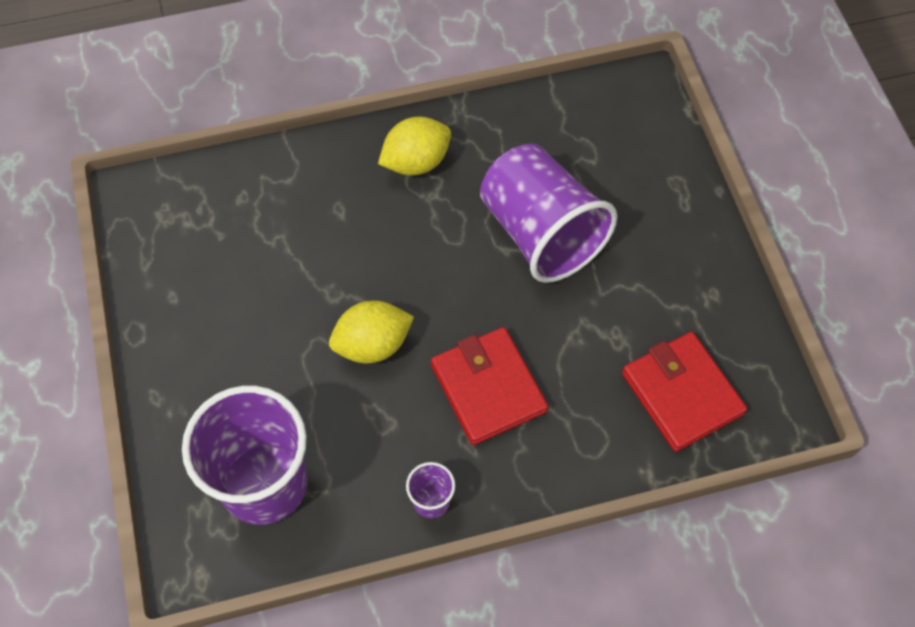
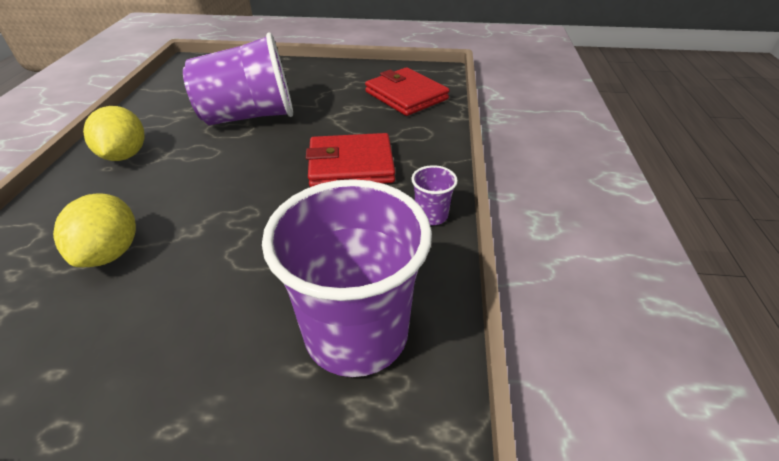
camera: 70 degrees left, 20 degrees down
yellow lemon [329,301,414,363] -> yellow lemon moved to [53,193,136,267]
red wallet [622,332,747,452] -> red wallet turned 60 degrees clockwise [365,67,450,116]

